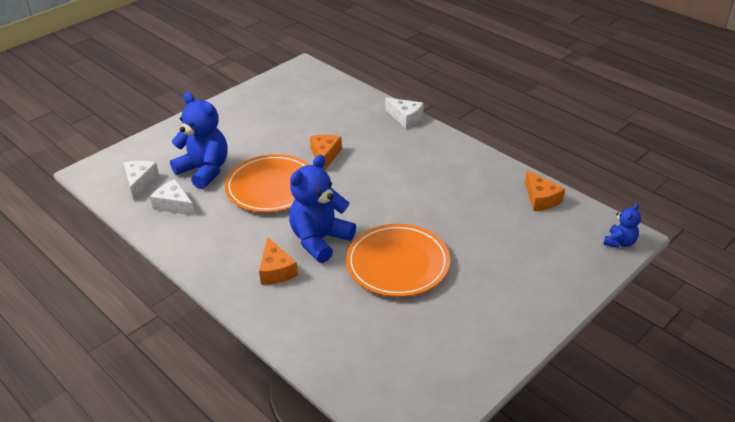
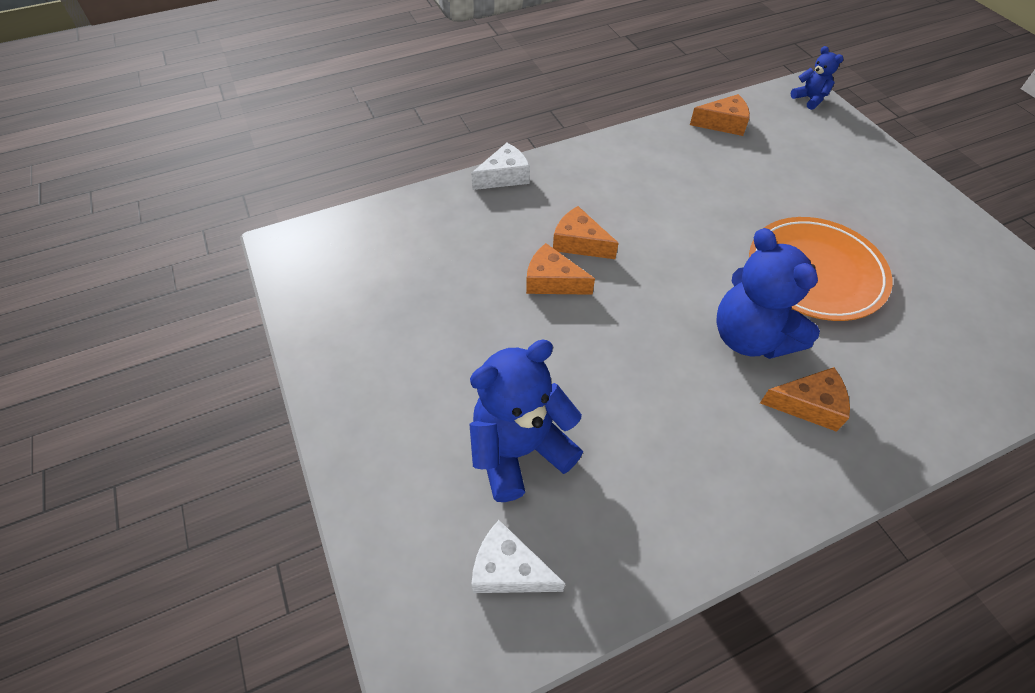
camera: 70 degrees left, 15 degrees up
white cheese [150,179,195,216] -> none
orange plate [225,154,310,212] -> none
none -> orange cheese [553,206,618,259]

